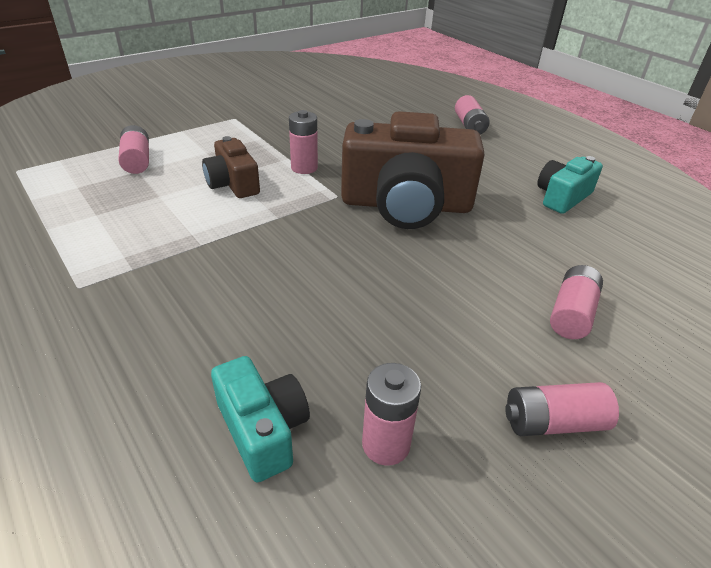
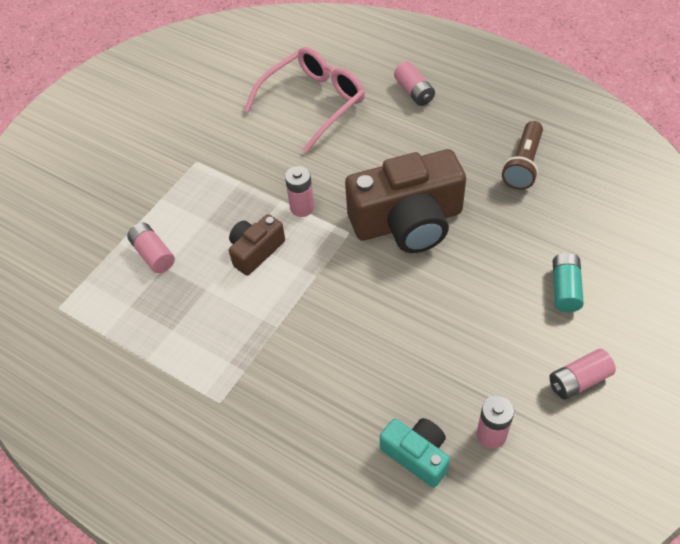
camera: 15 degrees left, 15 degrees up
brown camera [202,136,260,198] -> brown camera turned 90 degrees clockwise [229,214,285,276]
turquoise camera [537,156,603,214] -> brown flashlight [502,121,543,190]
pink battery [550,265,603,339] -> turquoise battery [553,253,584,312]
none -> pink glasses [244,47,365,153]

